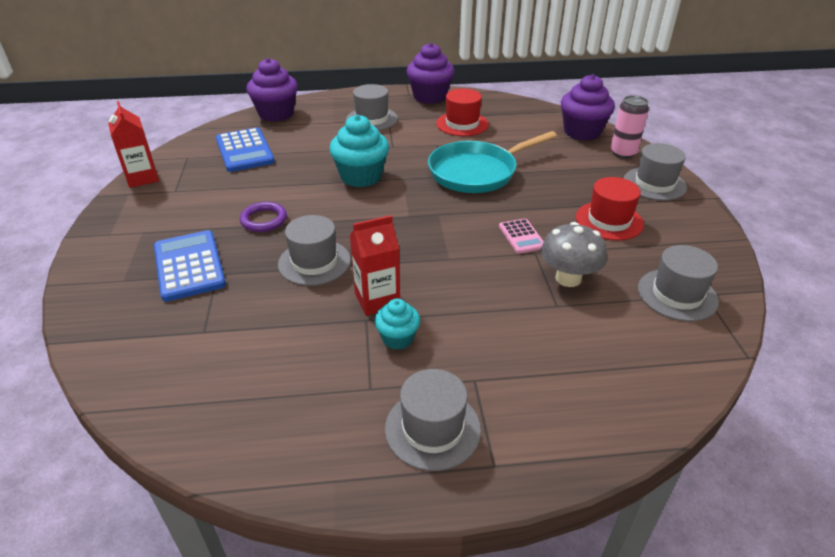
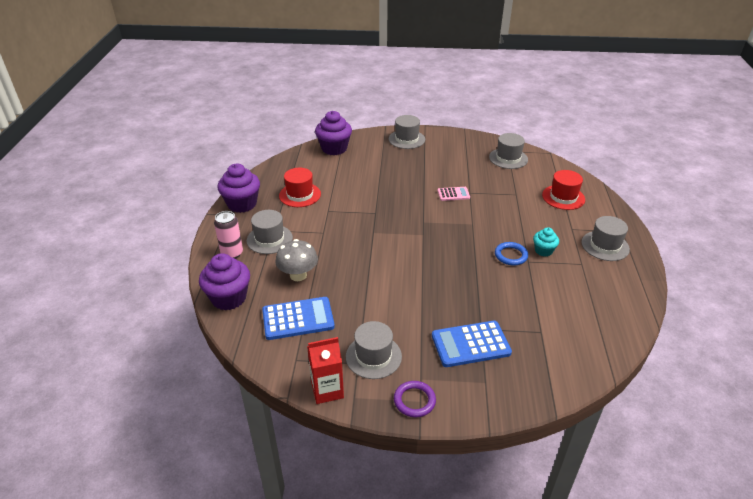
camera: 80 degrees left, 0 degrees up
purple ring [240,202,287,232] -> purple ring moved to [394,381,436,417]
grey hat [278,215,351,286] -> grey hat moved to [346,321,402,379]
turquoise cupcake [329,115,389,187] -> none
red carton [350,215,400,316] -> blue ring [495,242,528,266]
turquoise pan [428,131,557,193] -> none
grey mushroom [541,222,607,287] -> grey mushroom moved to [275,239,318,281]
red hat [576,177,644,241] -> red hat moved to [542,170,585,210]
pink can [610,95,649,158] -> pink can moved to [214,211,243,259]

